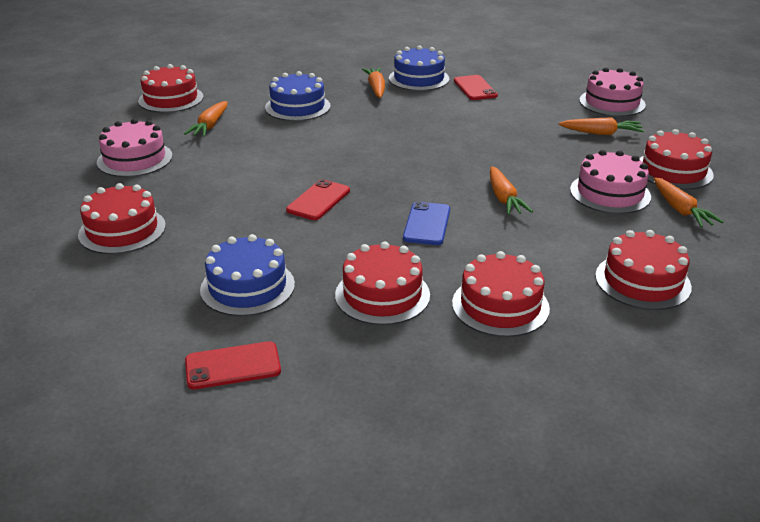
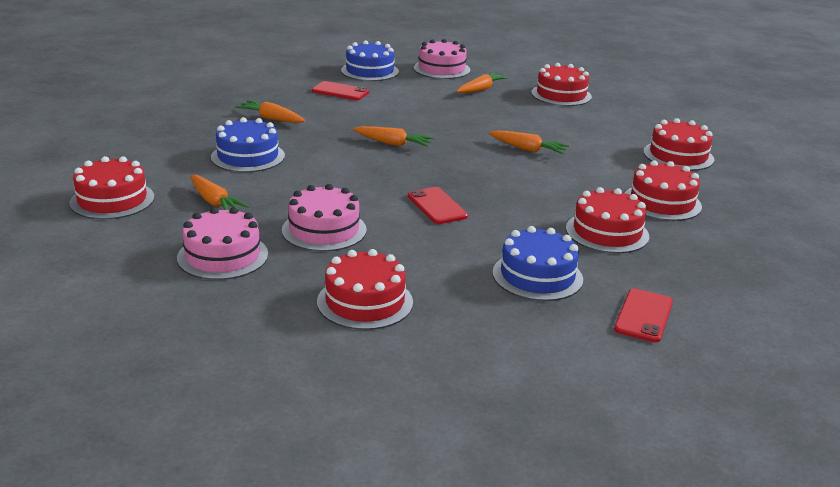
camera: 55 degrees left, 5 degrees down
blue cake [389,45,449,91] -> blue cake moved to [341,40,399,81]
blue phone [403,201,450,245] -> none
pink cake [570,150,651,214] -> pink cake moved to [282,184,367,251]
orange carrot [654,177,724,228] -> orange carrot moved to [353,126,434,147]

